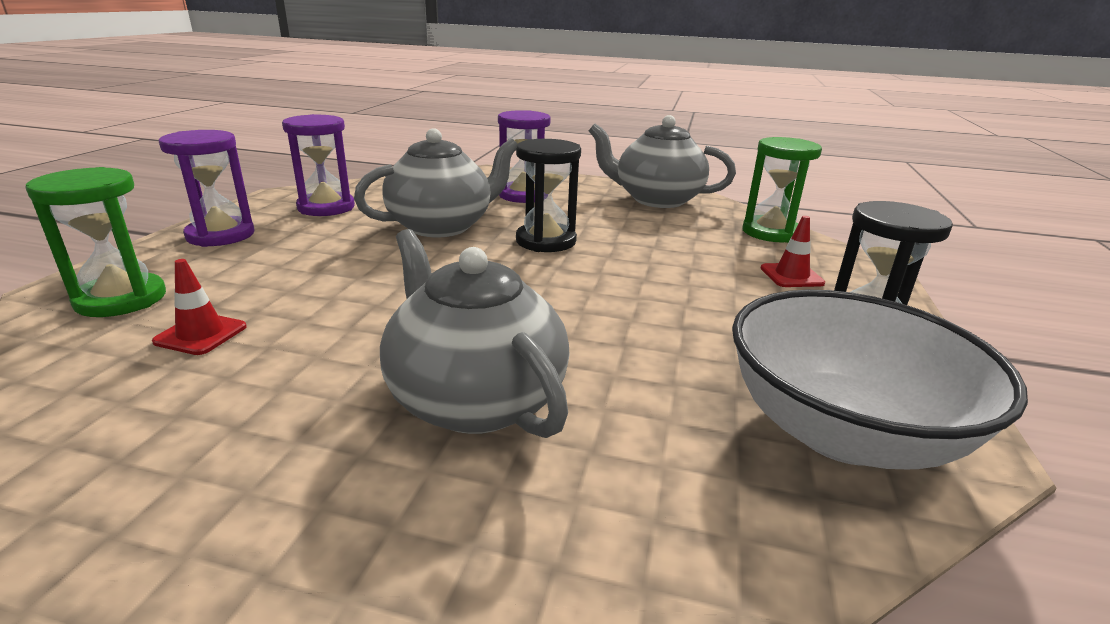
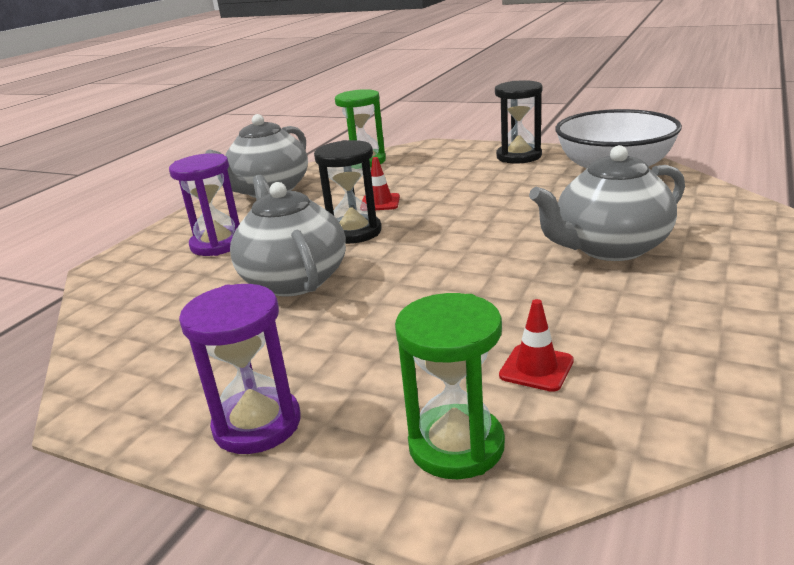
camera: 75 degrees left, 0 degrees up
purple hourglass [282,114,355,216] -> none
red traffic cone [761,216,825,287] -> red traffic cone moved to [362,157,400,210]

